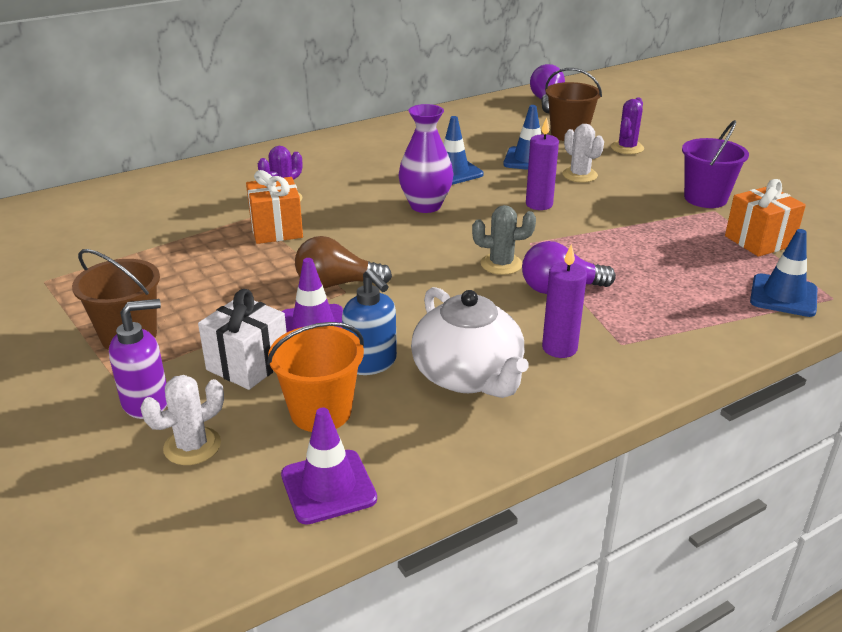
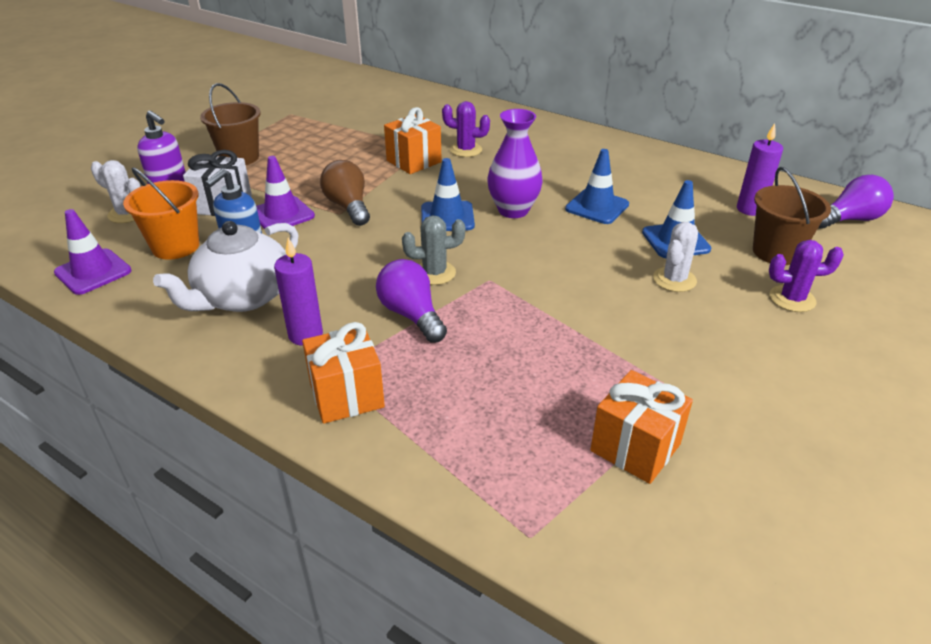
camera: 65 degrees right, 5 degrees up
grey cactus [472,205,536,275] -> grey cactus turned 75 degrees counterclockwise [402,215,465,285]
purple candle [526,117,559,210] -> purple candle moved to [737,123,783,216]
purple bucket [682,120,749,208] -> none
blue traffic cone [750,229,817,317] -> blue traffic cone moved to [421,158,475,231]
none -> orange gift [302,322,385,424]

